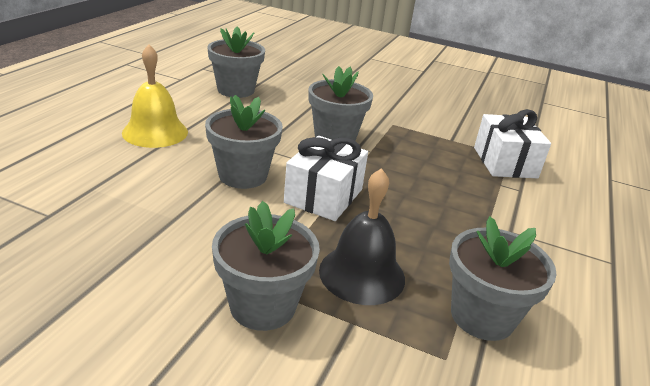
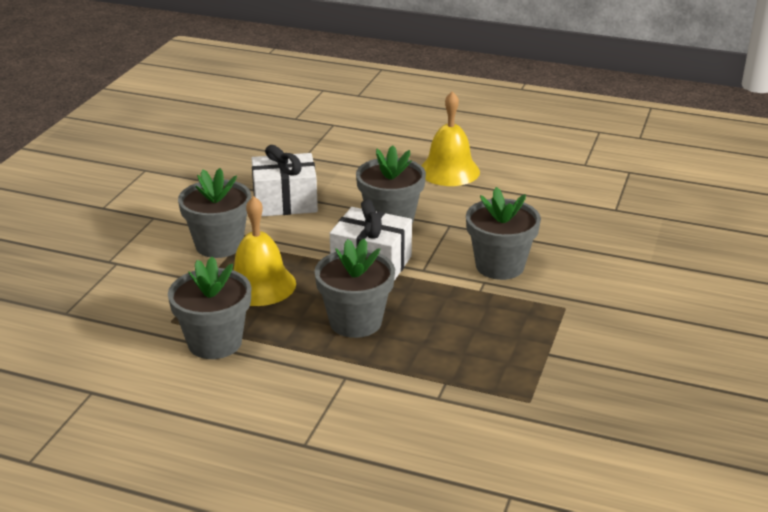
camera: 90 degrees right, 0 degrees up
grey flower pot [207,27,265,98] -> grey flower pot moved to [314,239,395,338]
black bell [319,168,405,305] -> yellow bell [234,196,296,306]
white gift [474,109,551,178] -> white gift moved to [252,145,318,217]

